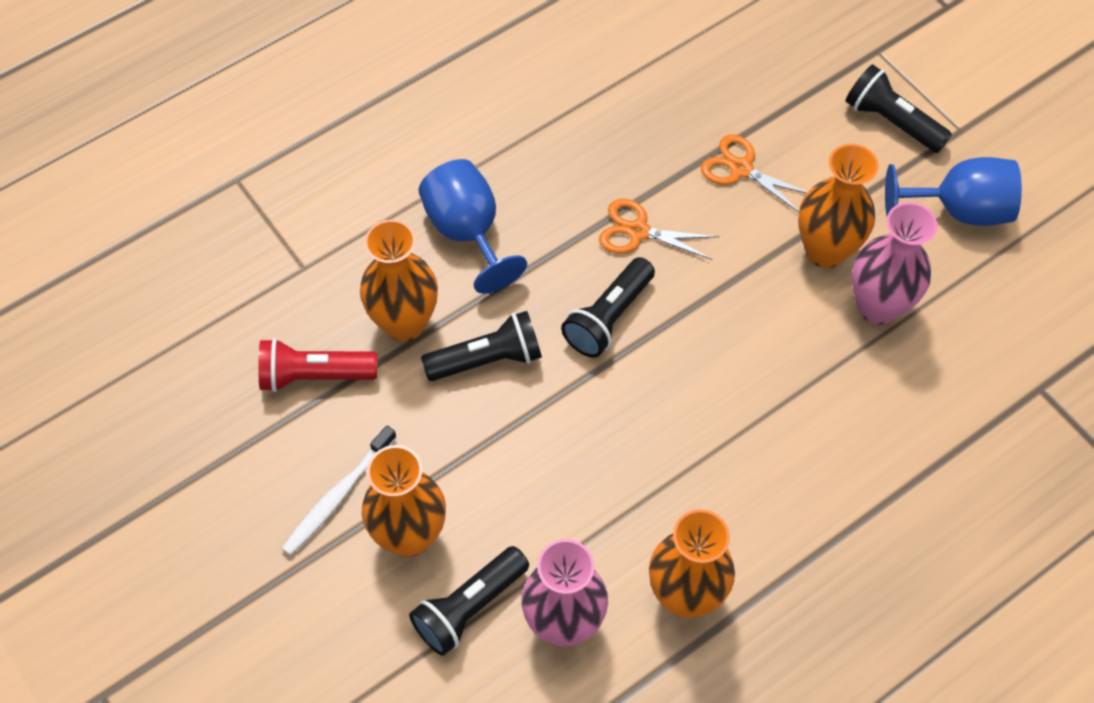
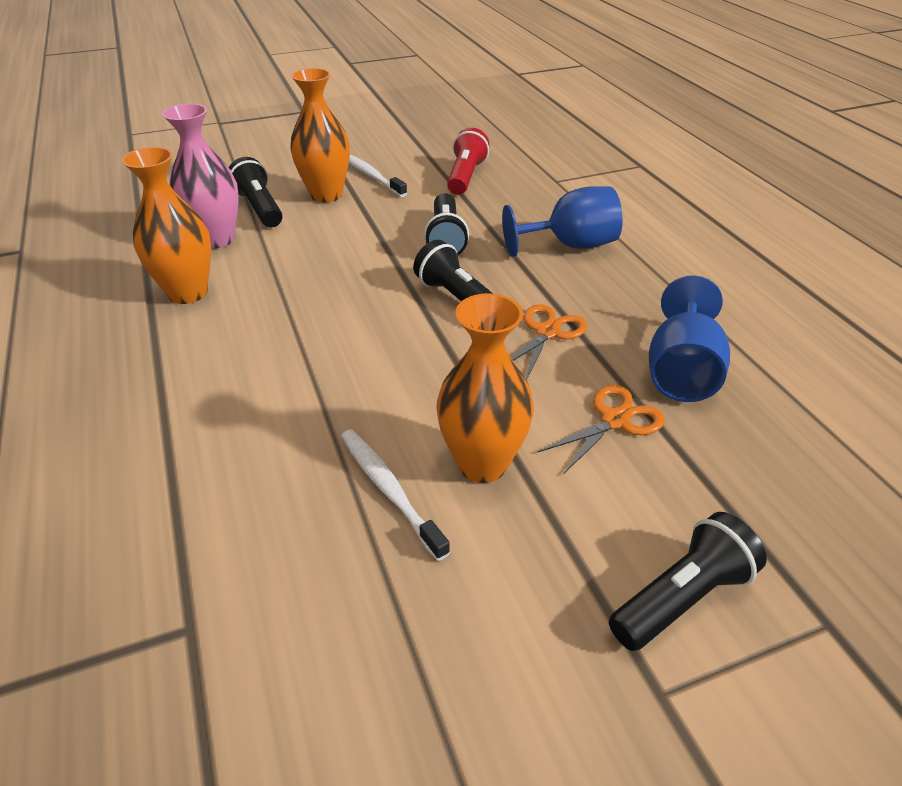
camera: 105 degrees right, 20 degrees down
orange vase [360,219,438,341] -> none
pink vase [852,202,938,324] -> white toothbrush [341,429,450,561]
blue goblet [885,157,1022,226] -> blue goblet moved to [649,276,730,402]

